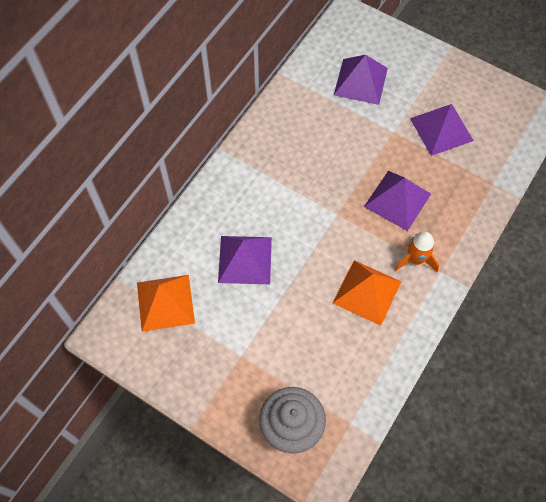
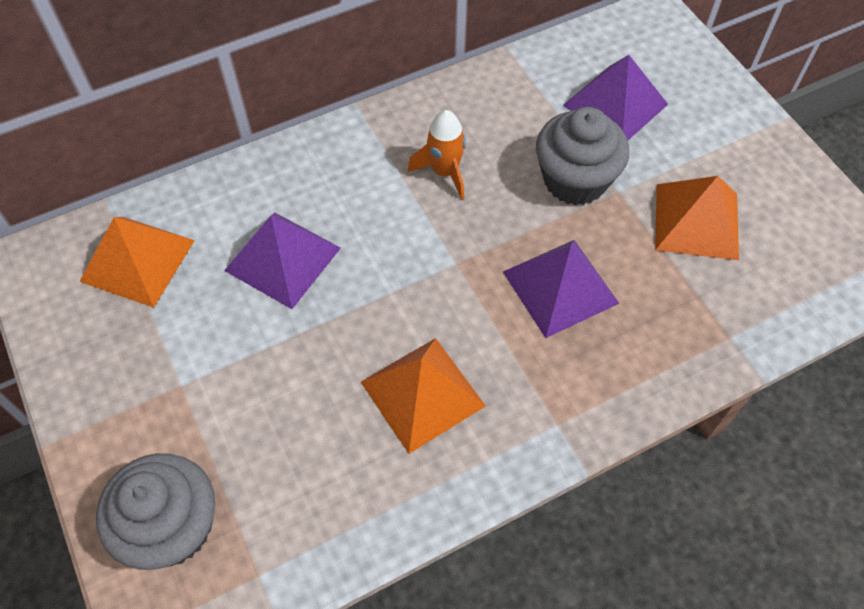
camera: 30 degrees right, 5 degrees down
orange rocket [395,232,439,272] -> orange rocket moved to [408,110,466,200]
purple pyramid [410,104,474,156] -> orange pyramid [655,176,739,260]
none -> grey cupcake [536,107,629,205]

